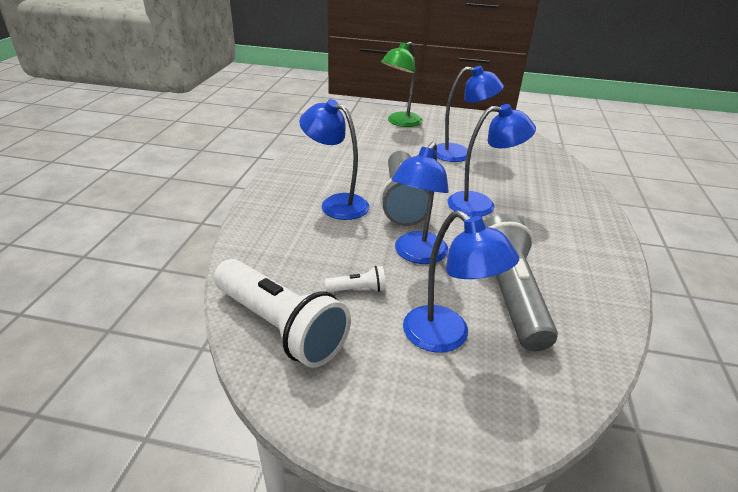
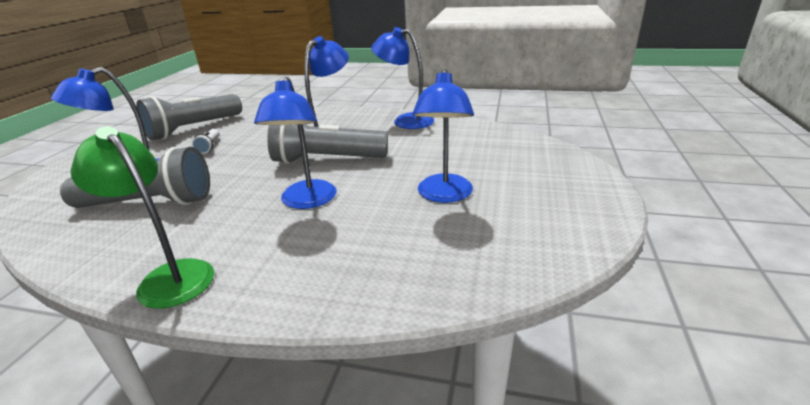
camera: 95 degrees right, 5 degrees down
white flashlight [214,259,351,368] -> grey flashlight [136,94,242,140]
green lamp [381,41,423,127] -> green lamp moved to [71,127,214,309]
blue lamp [391,142,449,264] -> blue lamp moved to [371,27,434,129]

